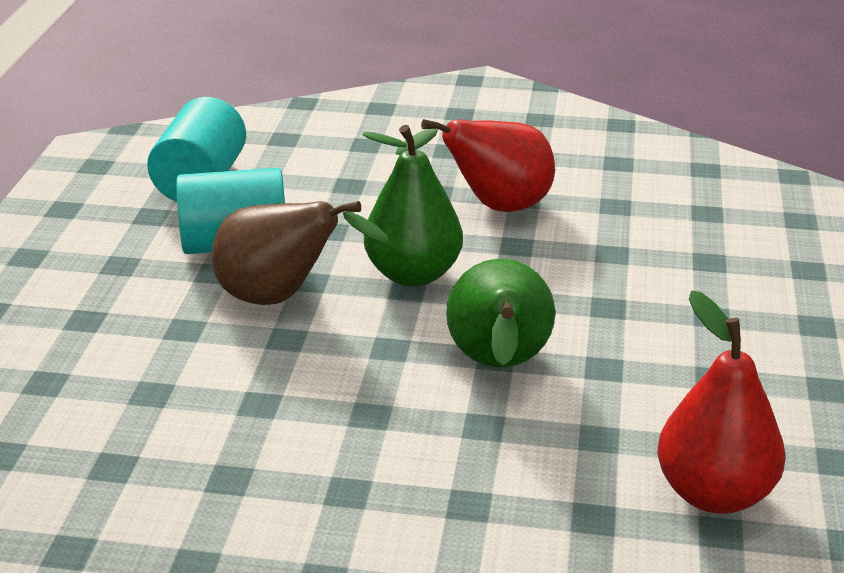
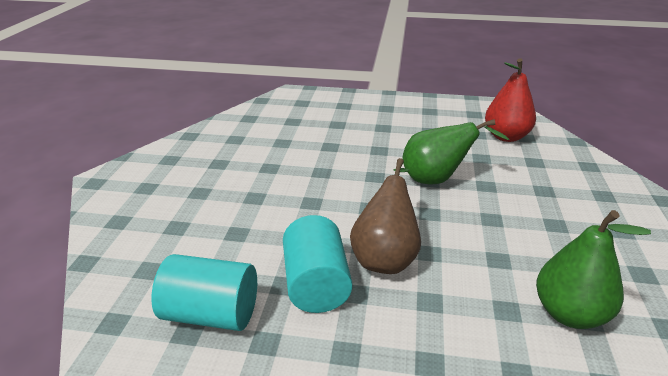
camera: 90 degrees left, 0 degrees up
green pear [363,125,463,287] -> green pear moved to [536,210,651,329]
red pear [396,119,555,212] -> none

